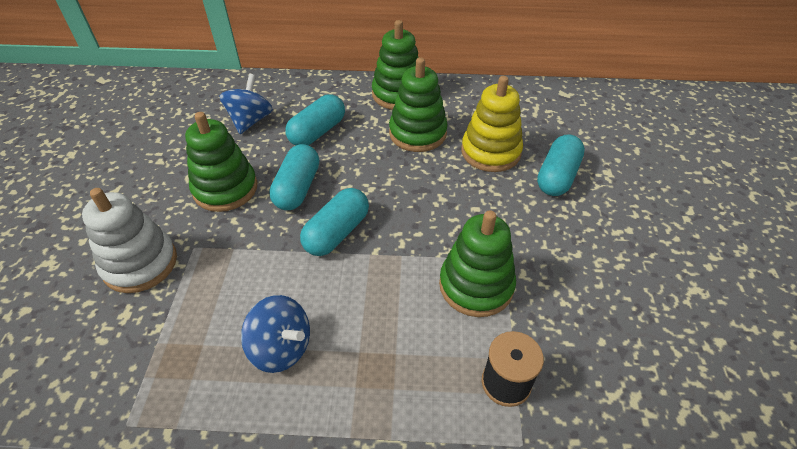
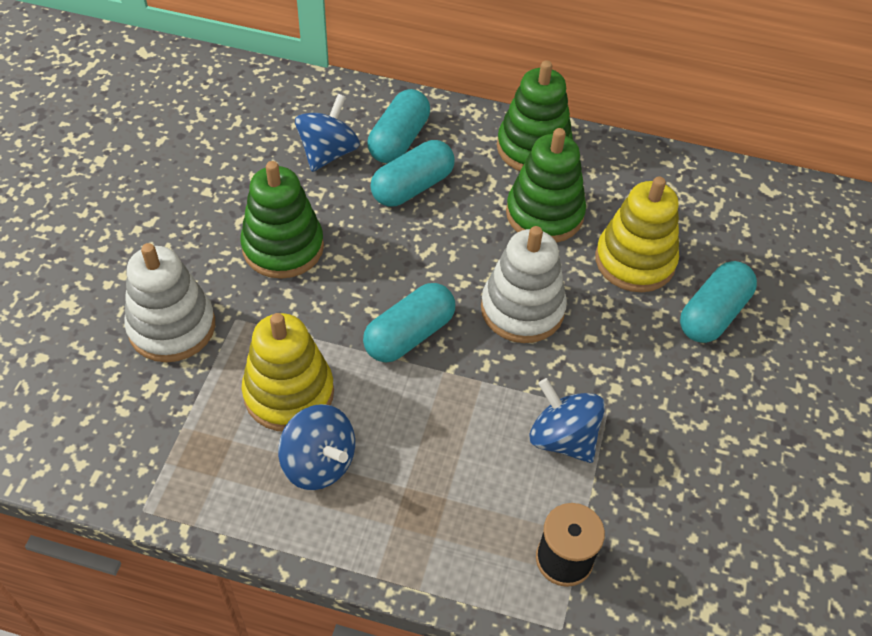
camera: 10 degrees right, 5 degrees up
turquoise capsule [269,144,319,210] -> turquoise capsule moved to [368,89,430,163]
green stacking toy [439,210,516,317] -> blue spinning top [529,378,605,463]
none -> yellow stacking toy [242,313,334,431]
none -> white stacking toy [481,226,567,343]

